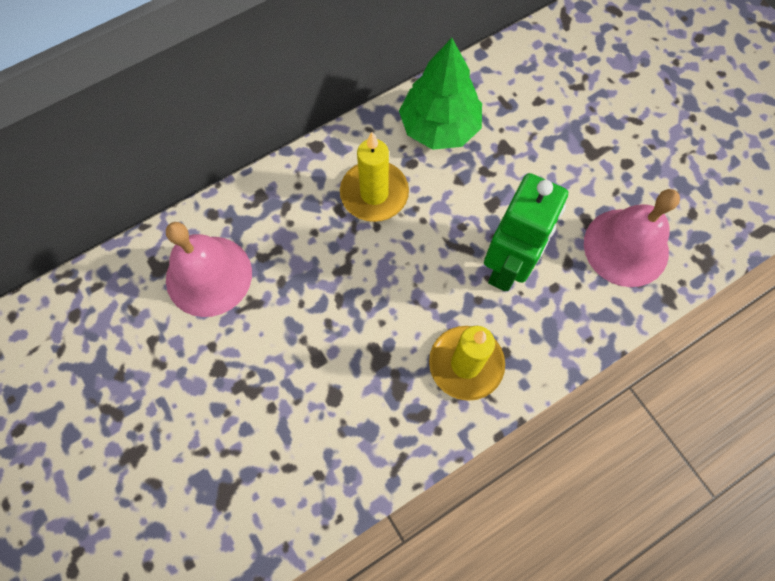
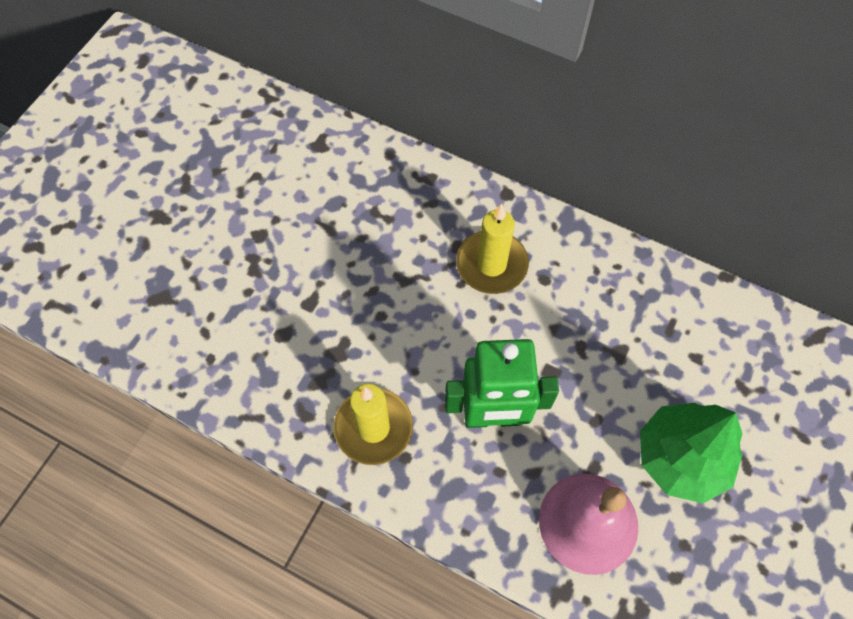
camera: 60 degrees right, 5 degrees down
pink bell [166,222,252,317] -> none
green tree [399,38,482,150] -> green tree moved to [640,403,742,503]

